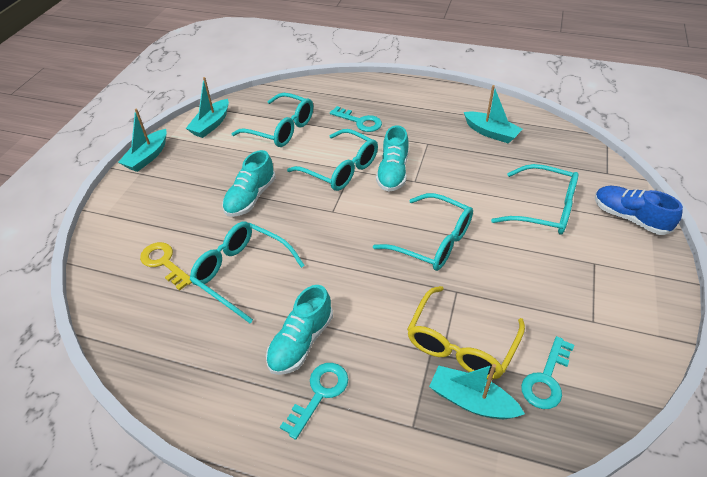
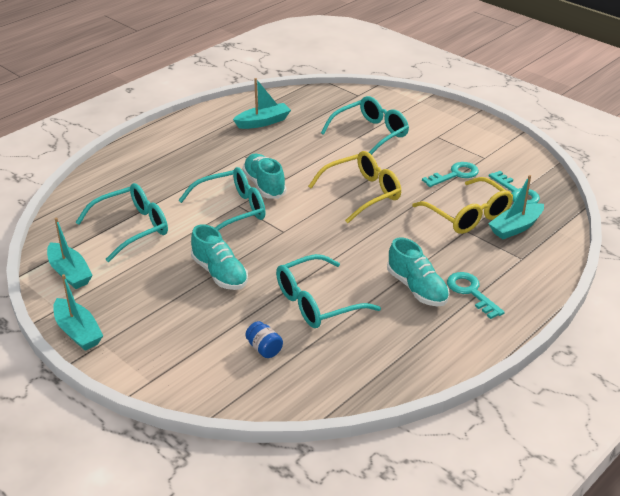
camera: 65 degrees left, 10 degrees down
yellow key [140,242,192,291] -> blue jar [245,321,283,358]
turquoise key [330,106,382,132] -> turquoise key moved to [422,162,479,187]
turquoise glasses [373,193,473,271] -> yellow glasses [308,151,401,223]
turquoise shoe [376,125,409,192] -> turquoise shoe turned 150 degrees counterclockwise [242,154,286,199]
blue shoe [595,186,683,235] -> none

